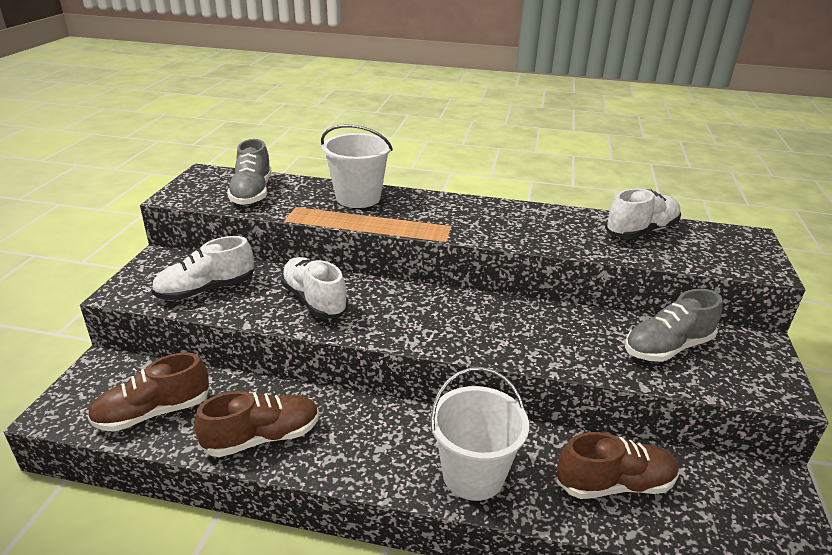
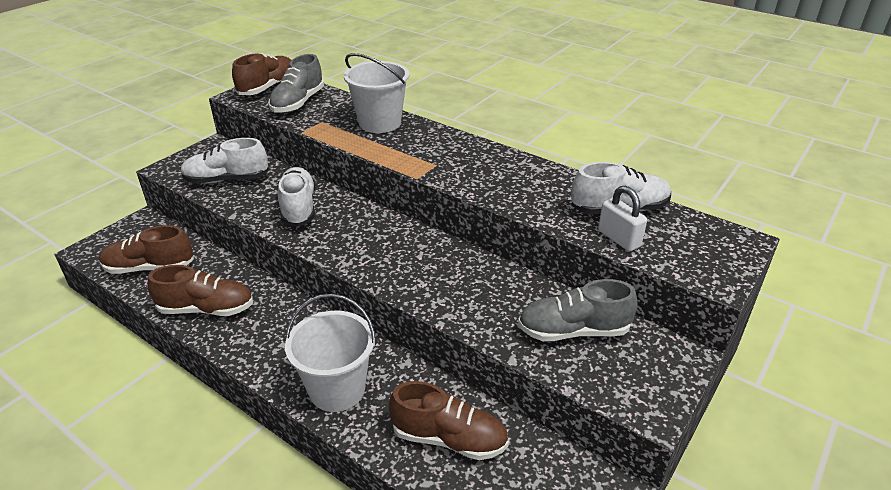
camera: 25 degrees right, 5 degrees up
none -> brown shoe [232,53,291,95]
none -> white padlock [598,186,647,251]

